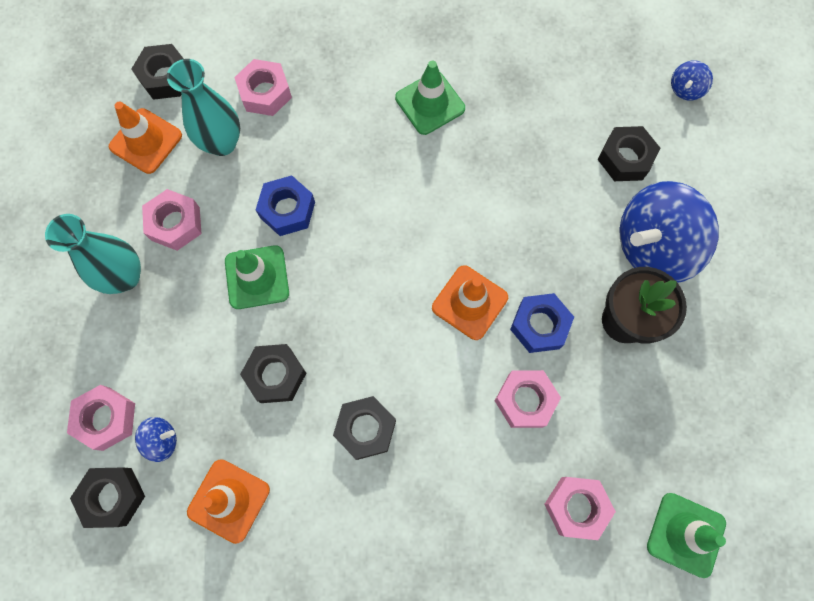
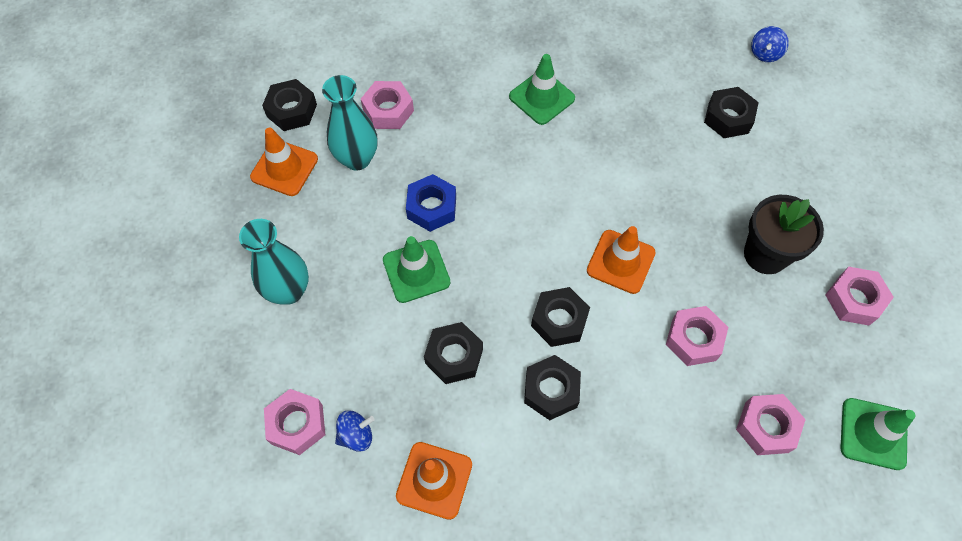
camera: 10 degrees left, 10 degrees down
black nut [70,467,145,528] -> black nut moved to [531,287,590,347]
pink nut [142,189,202,251] -> pink nut moved to [825,267,894,326]
blue nut [510,293,574,353] -> none
blue spinning top [620,181,719,283] -> none

